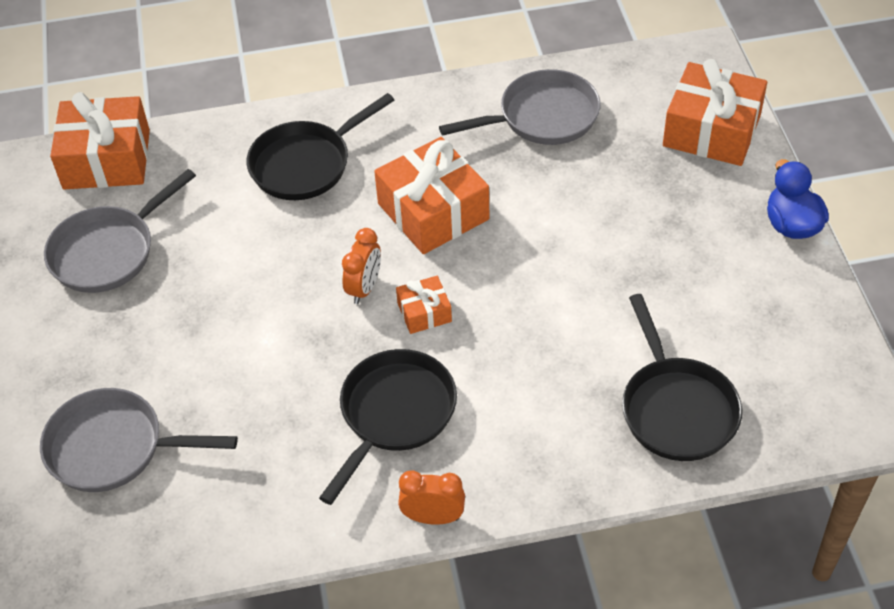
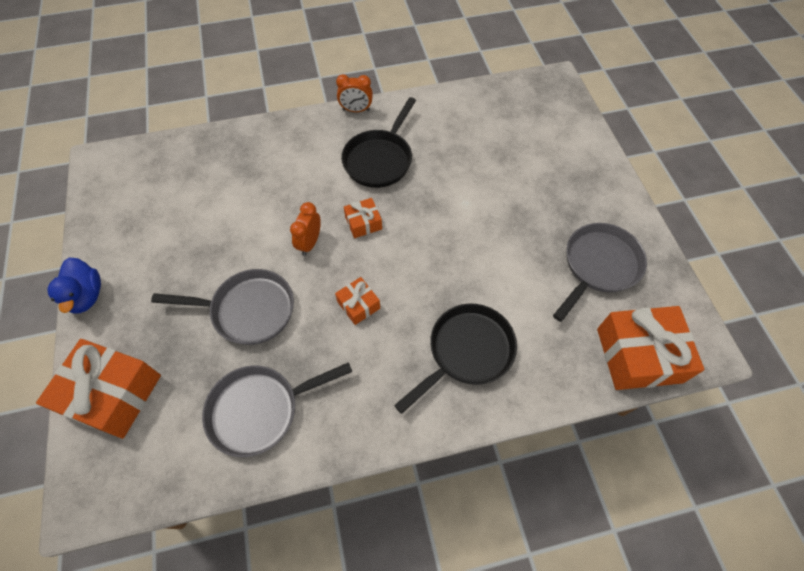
camera: 175 degrees right, 10 degrees up
grey pan [40,388,238,492] -> grey pan moved to [151,269,294,345]
orange clock [342,228,381,304] -> orange clock moved to [290,202,321,256]
orange gift [374,137,489,254] -> orange gift [335,277,380,325], size x0.49
black pan [622,294,742,461] -> none

